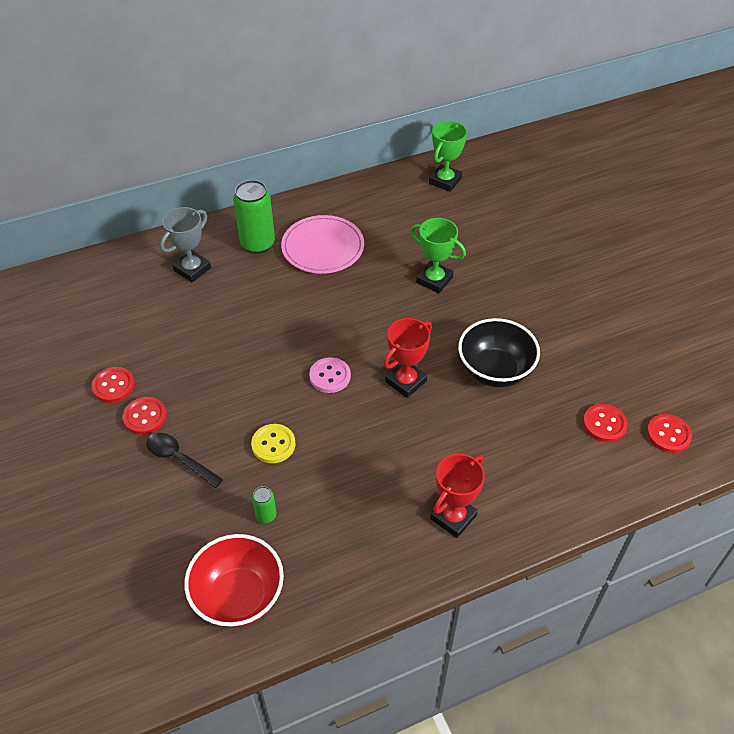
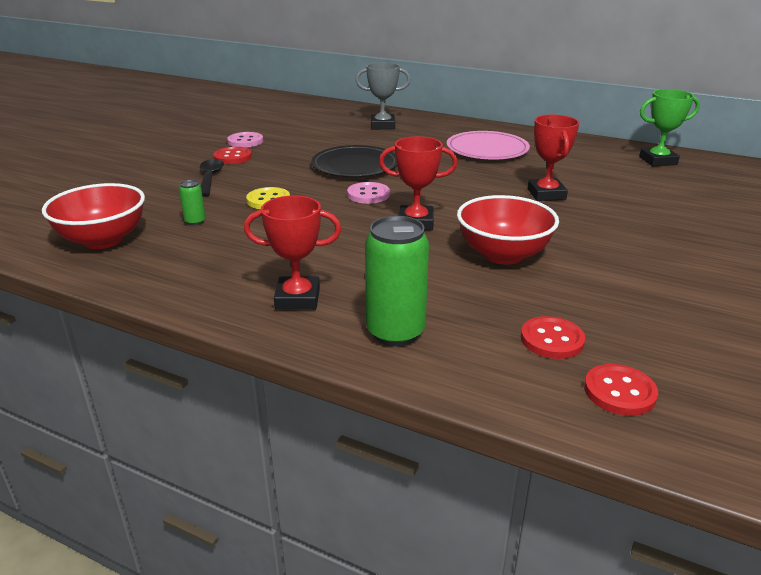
camera: 50 degrees right, 20 degrees down
red button [92,367,135,403] -> pink button [227,132,263,148]
green can [233,180,275,254] -> green can moved to [365,216,429,346]
green trophy [410,218,466,293] -> red trophy [527,115,579,201]
black bowl [458,318,540,387] -> red bowl [457,195,559,265]
none -> black plate [311,145,397,177]

